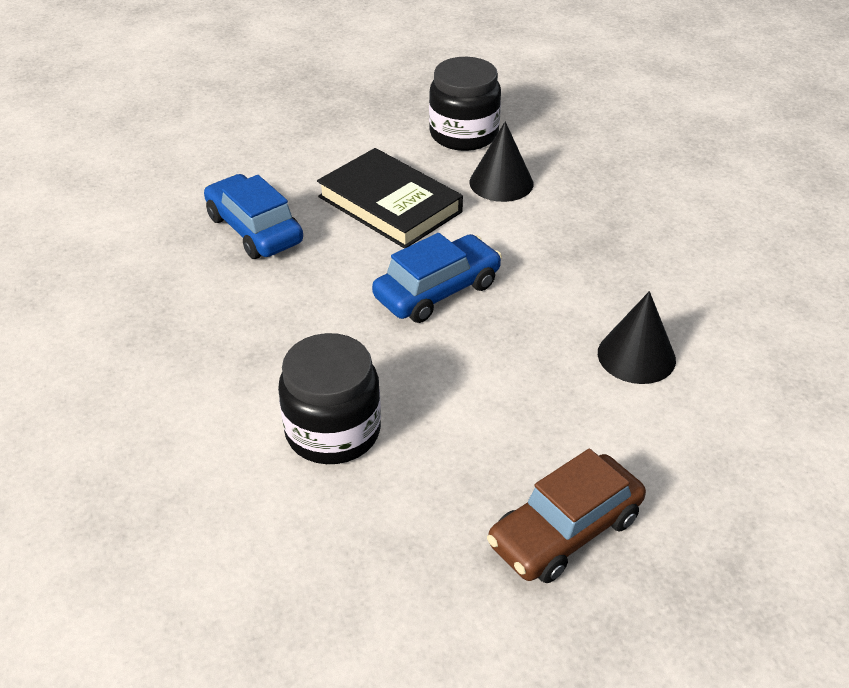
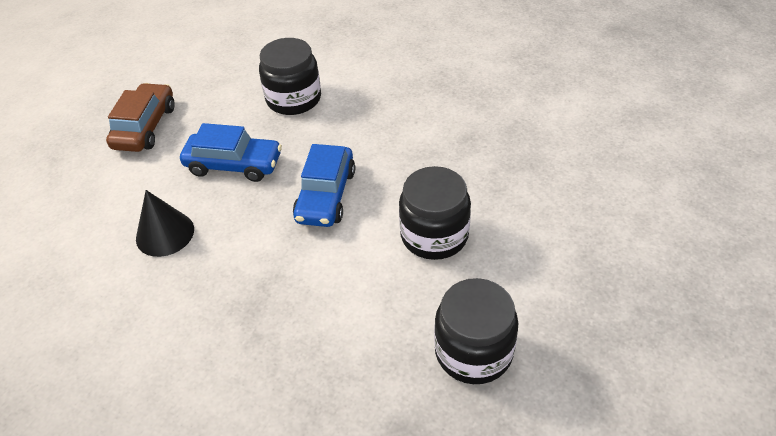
camera: 140 degrees right, 5 degrees up
blue car [204,174,303,259] -> blue car moved to [180,123,282,182]
black book [317,148,463,249] -> black jar [399,166,471,260]
black cone [470,121,533,202] -> none

